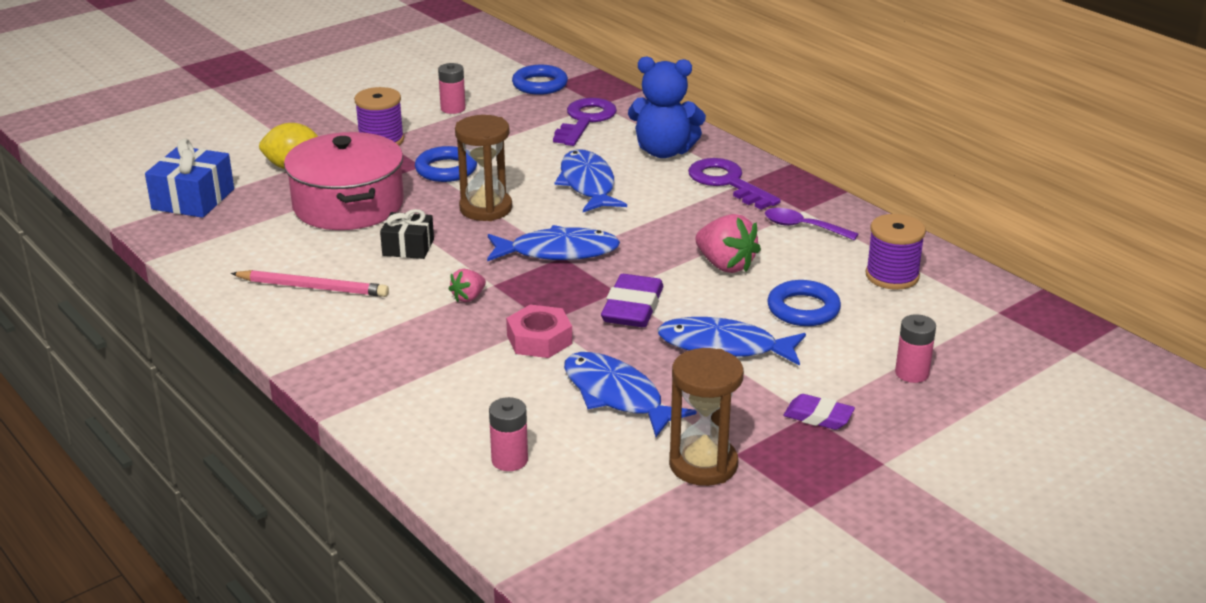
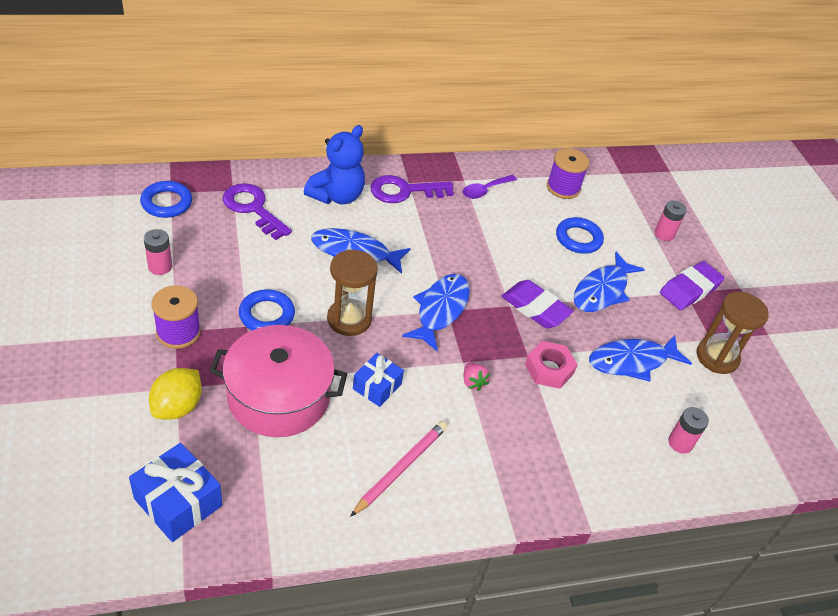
camera: 70 degrees left, 15 degrees up
black gift [380,209,434,259] -> blue gift [353,353,404,407]
pink strawberry [696,214,761,273] -> none
purple eraser [783,394,855,430] -> purple eraser [660,261,725,310], size x1.60

